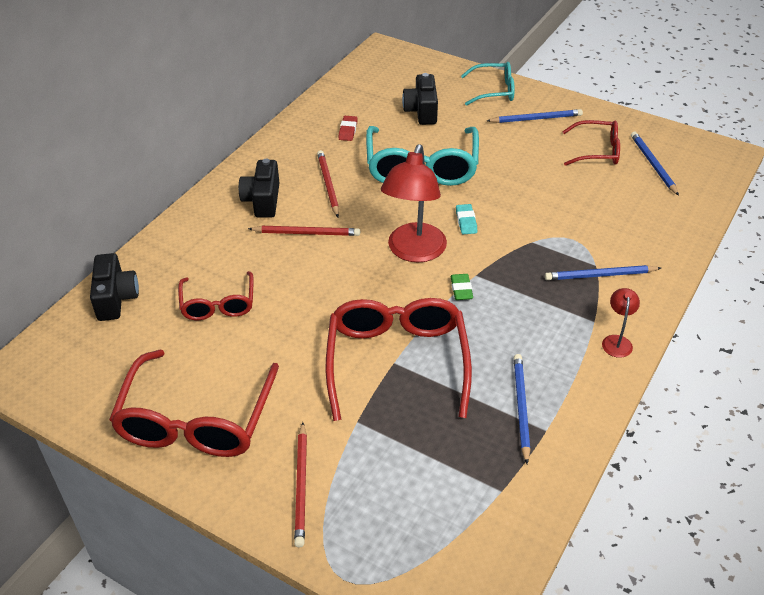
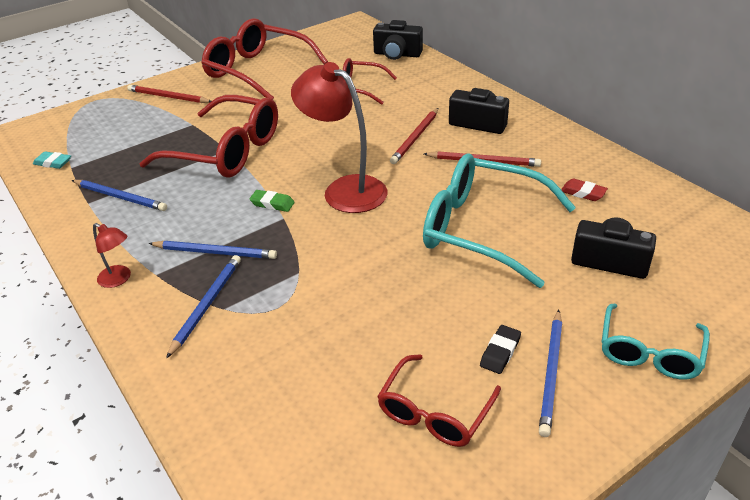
camera: 115 degrees right, 5 degrees down
turquoise eraser [456,204,477,234] -> turquoise eraser moved to [33,151,71,169]
blue pencil [631,132,679,196] -> blue pencil moved to [148,241,277,259]
none -> black eraser [480,325,521,374]

